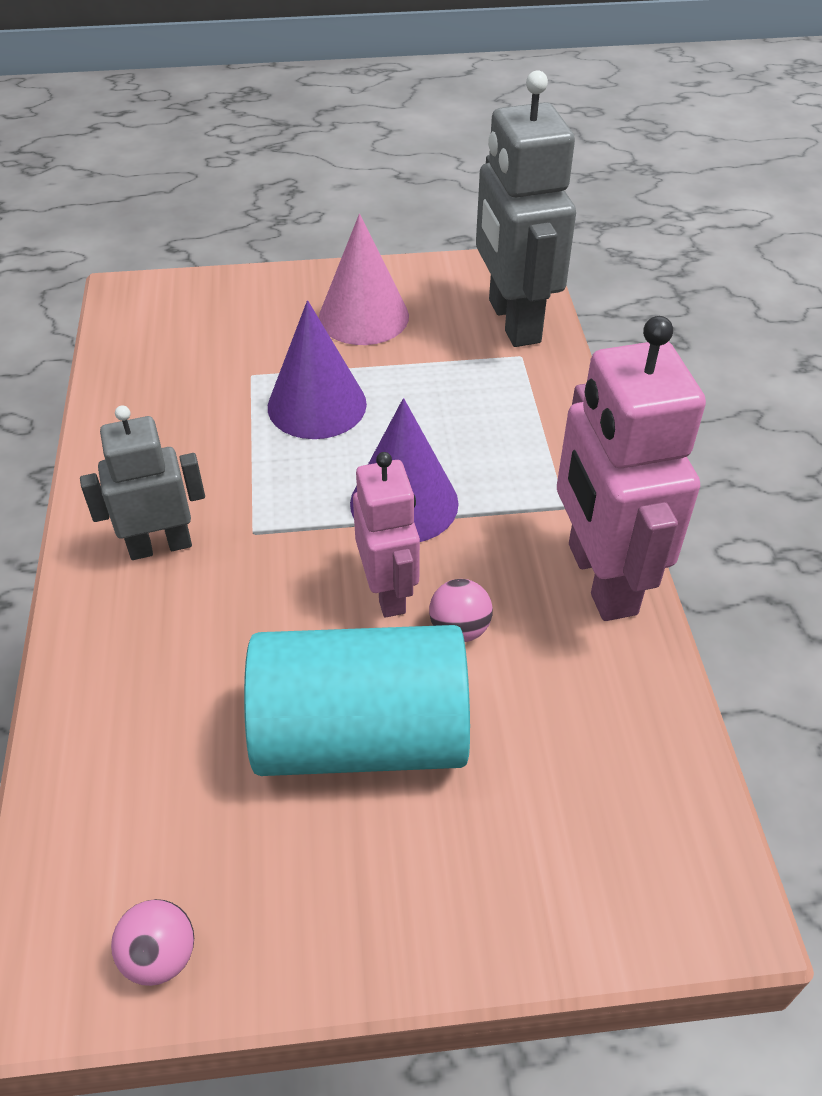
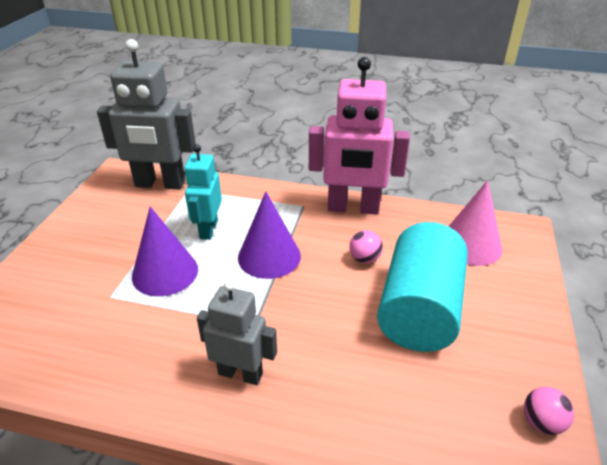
camera: 70 degrees left, 10 degrees down
grey robot [80,406,205,560] -> grey robot turned 105 degrees clockwise [197,280,277,385]
pink cone [319,214,409,345] -> pink cone moved to [449,180,502,266]
pink robot [353,452,420,617] -> none
none -> turquoise robot [184,144,222,240]

